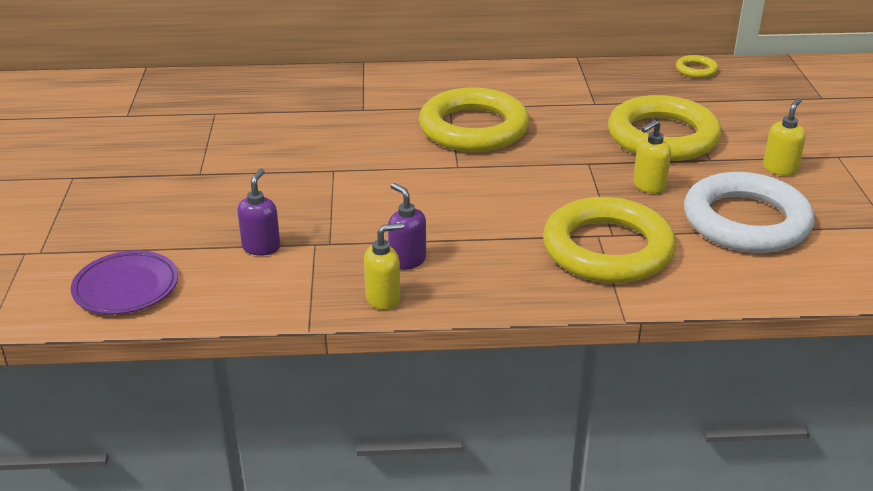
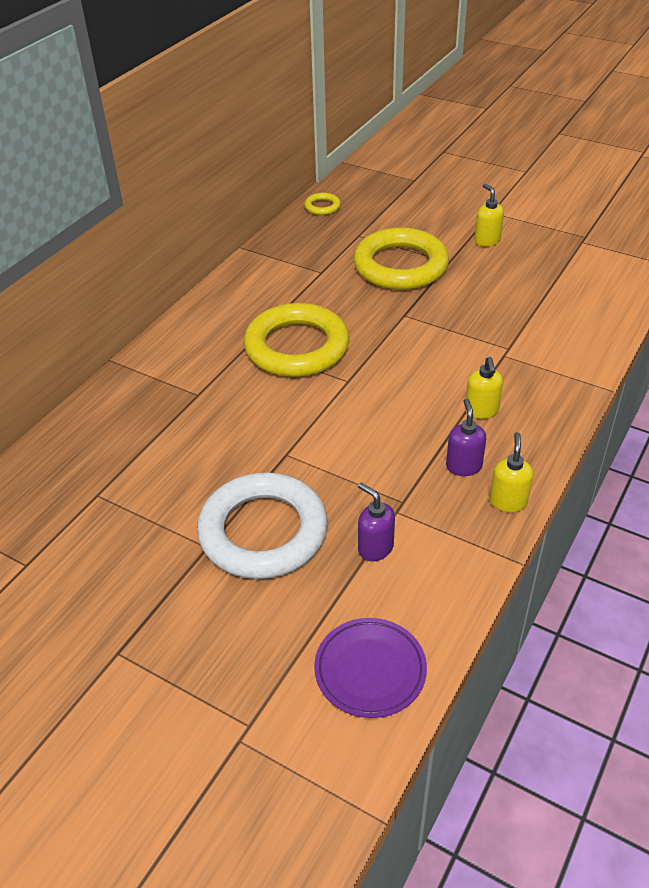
camera: 55 degrees left, 10 degrees up
purple soap dispenser [388,183,426,270] -> purple soap dispenser turned 90 degrees clockwise [446,398,486,476]
yellow ring [543,197,676,283] -> none
yellow soap dispenser [633,120,671,193] -> yellow soap dispenser moved to [465,357,503,419]
white ring [684,172,815,253] -> white ring moved to [197,472,328,579]

